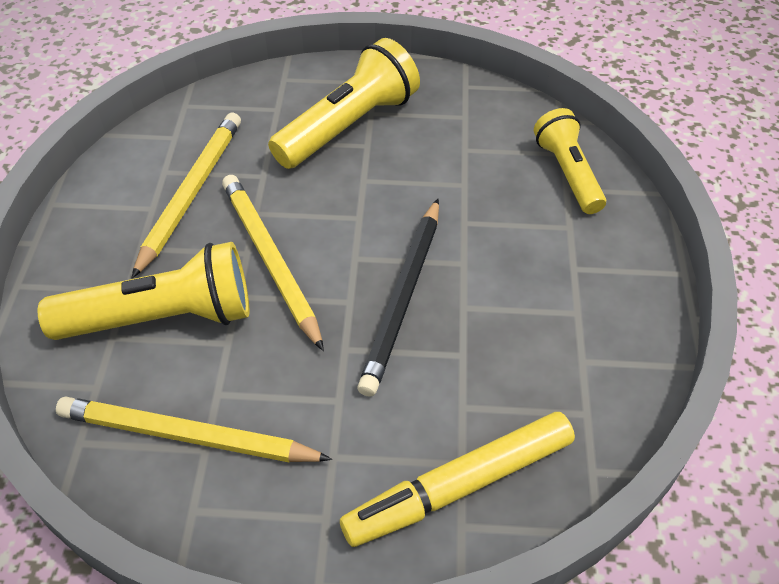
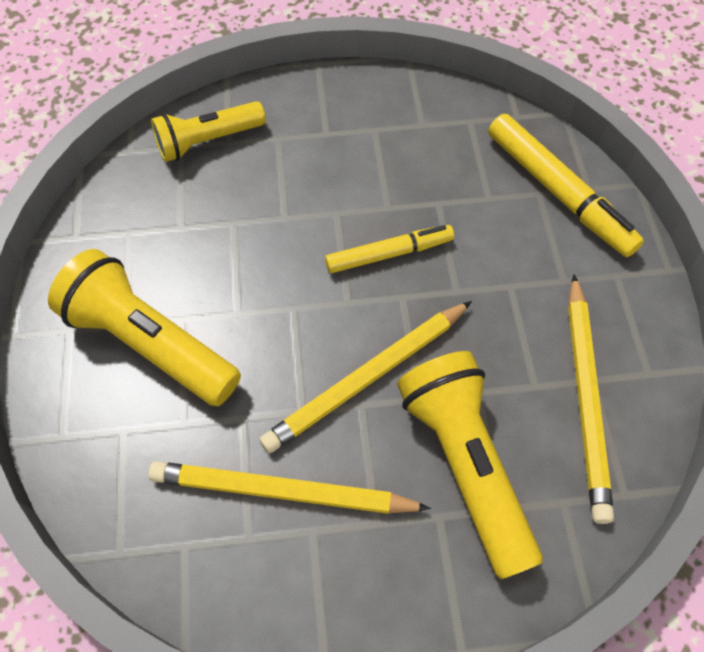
camera: 100 degrees left, 10 degrees up
black pencil [357,199,439,397] -> yellow marker [325,225,454,273]

